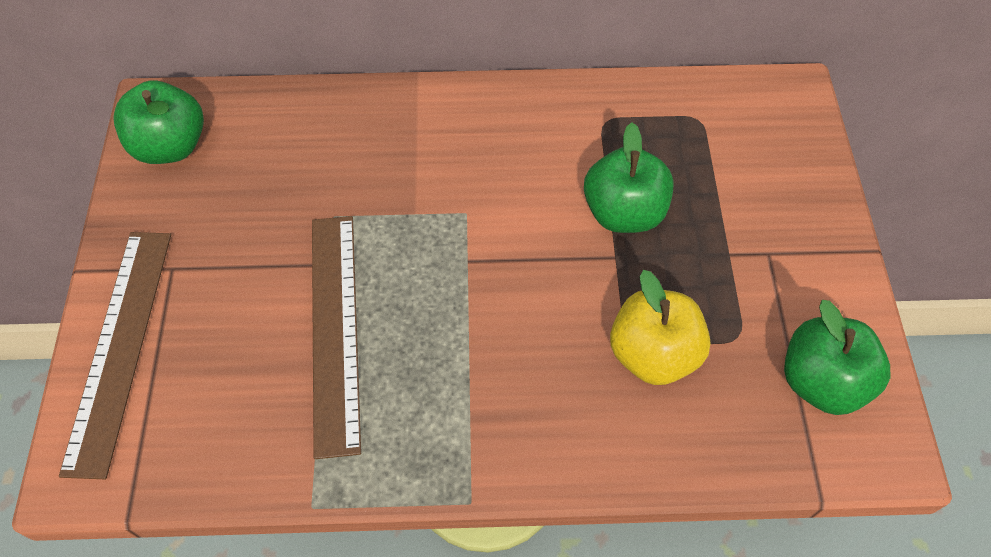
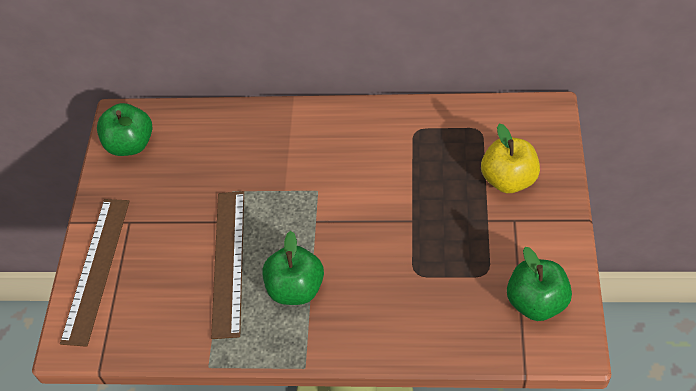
camera: 10 degrees right, 5 degrees down
green apple [584,122,674,233] -> green apple moved to [262,231,324,305]
yellow apple [610,270,711,385] -> yellow apple moved to [481,123,540,193]

